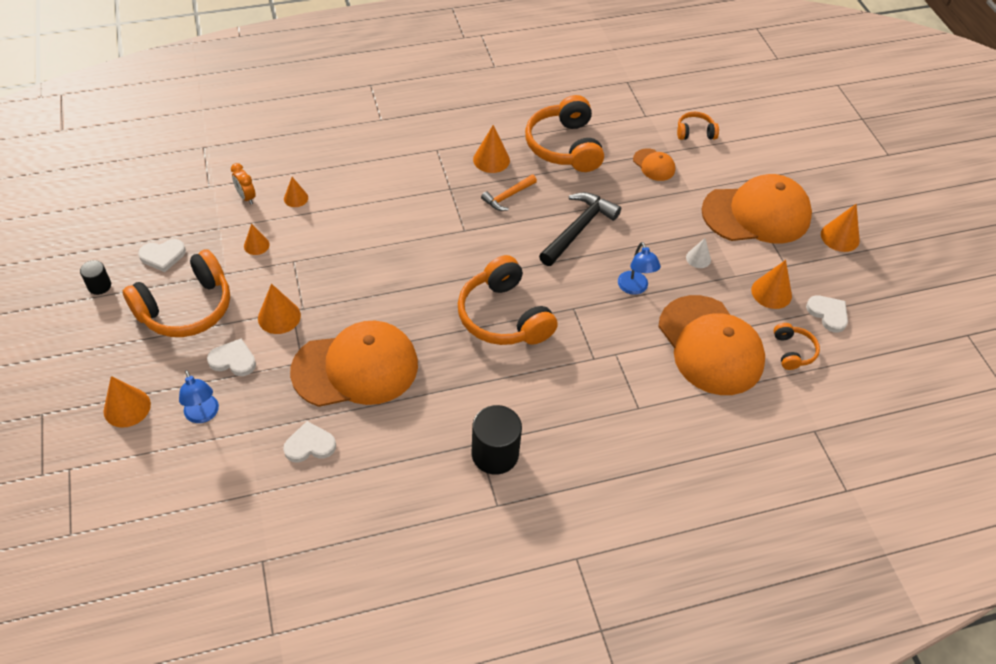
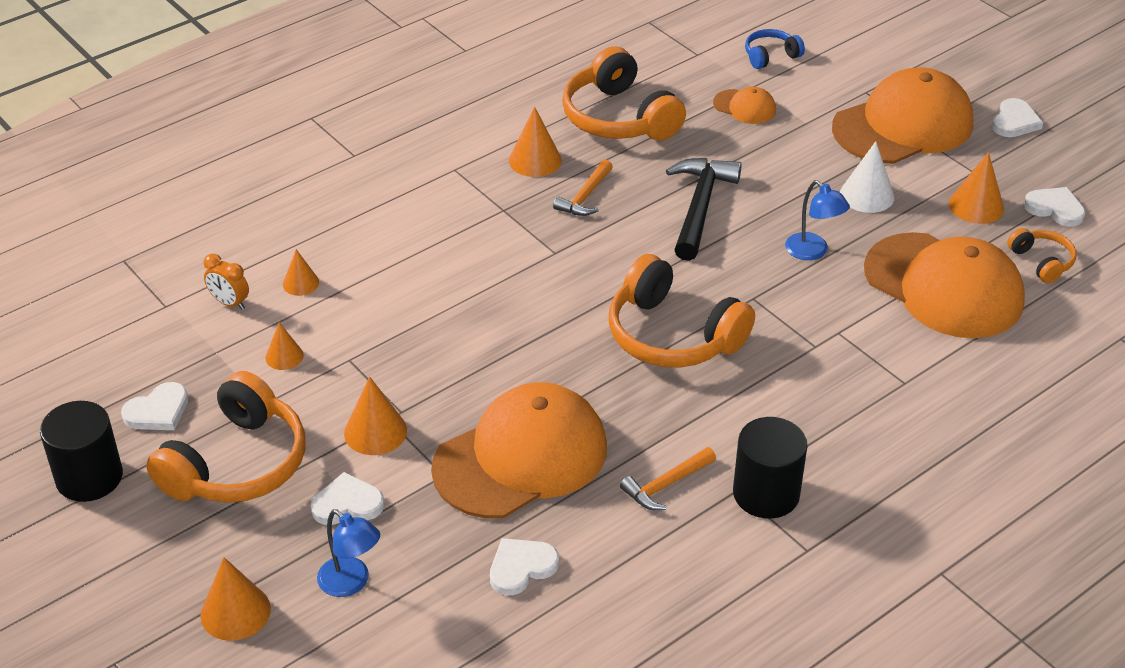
camera: 20 degrees left, 10 degrees down
black cylinder [80,260,111,295] -> black cylinder [40,401,123,502], size x1.87
orange headphones [677,112,719,140] -> blue headphones [745,29,805,69]
white cone [686,238,711,268] -> white cone [840,141,894,213], size x1.58
orange cone [821,204,860,252] -> white heart [992,98,1043,137]
none -> orange hammer [620,447,716,510]

